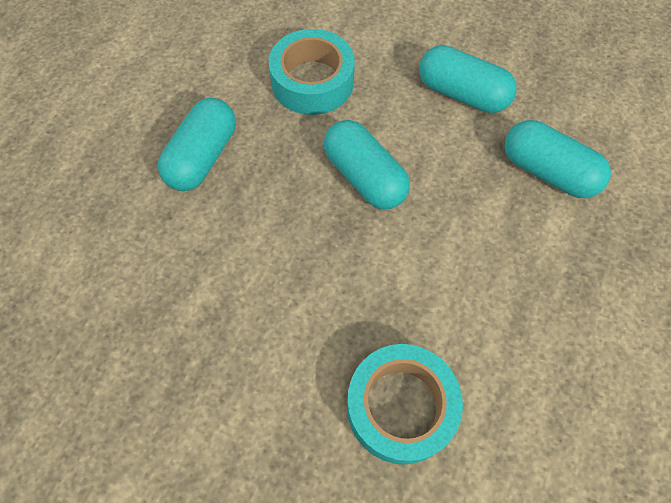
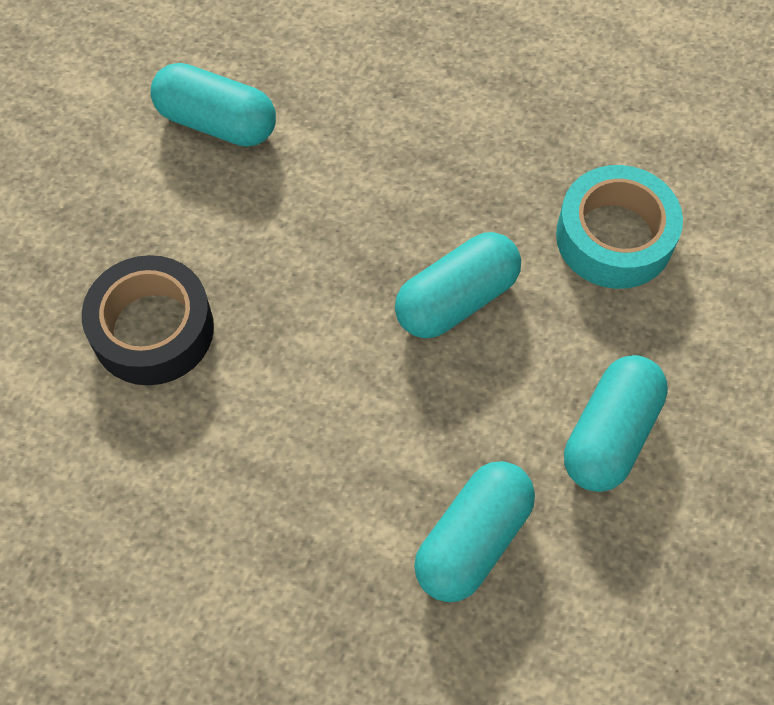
camera: 90 degrees right, 0 degrees up
turquoise capsule [158,98,235,191] -> turquoise capsule moved to [151,63,276,147]
turquoise tape [347,344,463,465] -> black tape [82,255,214,385]

